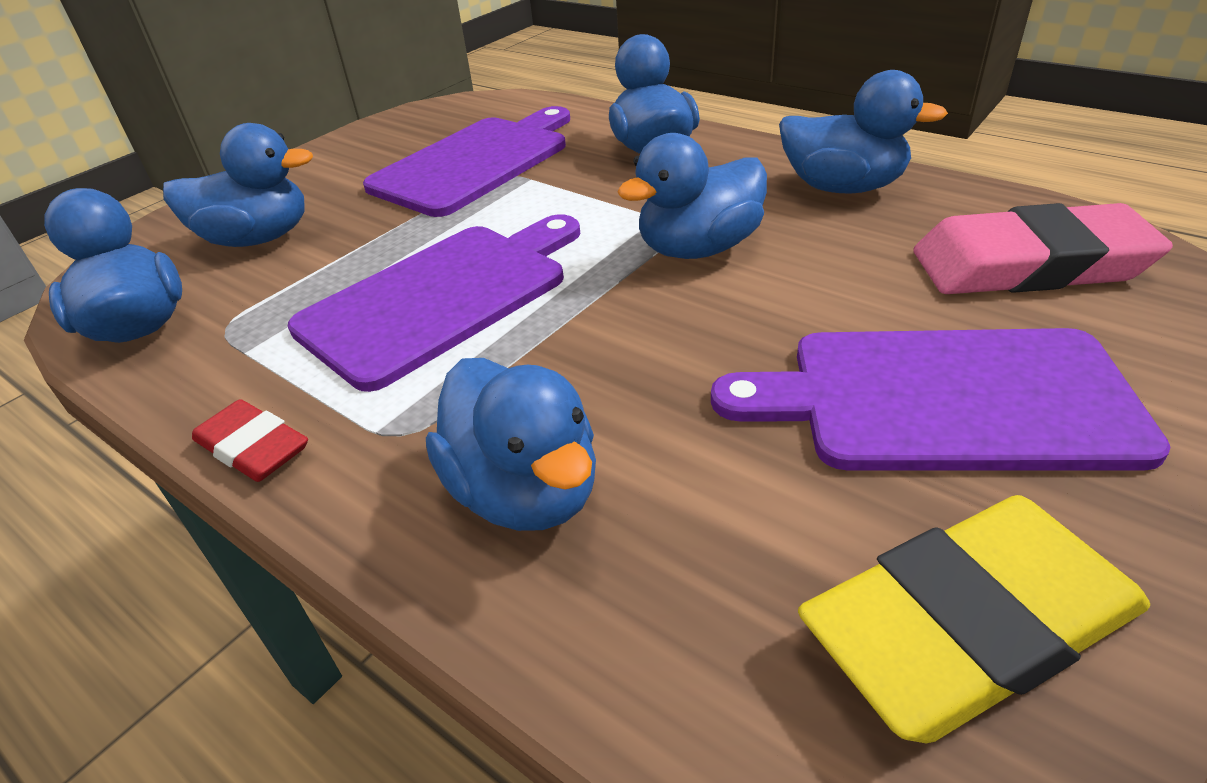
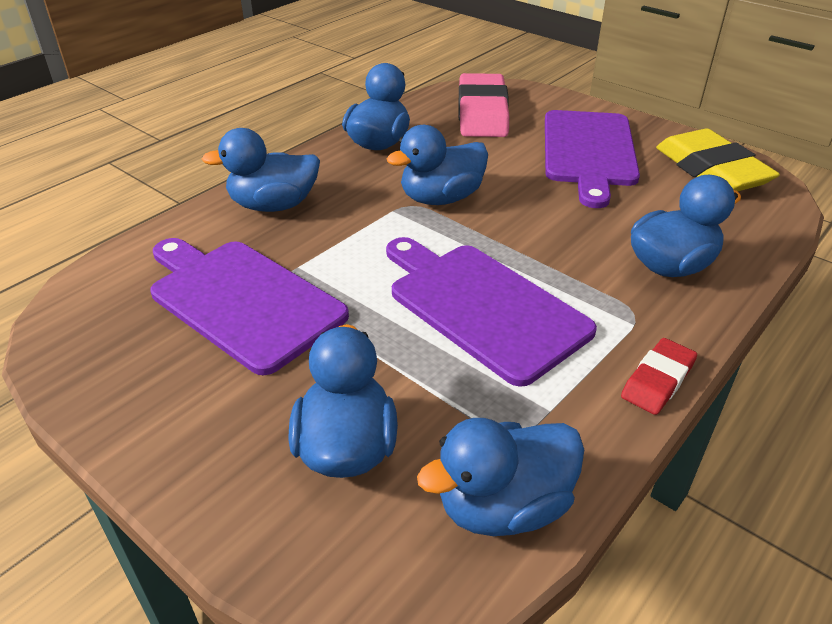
camera: 90 degrees left, 0 degrees up
blue duck [617,133,767,259] -> blue duck turned 90 degrees clockwise [387,125,488,205]

